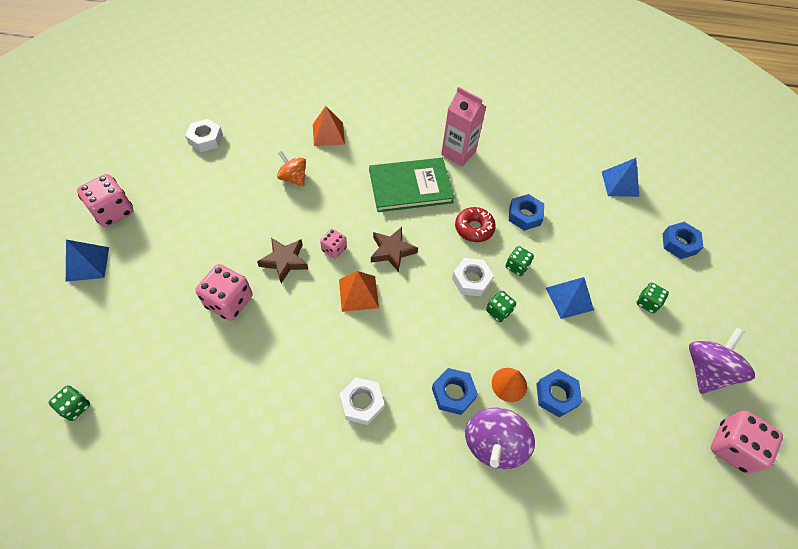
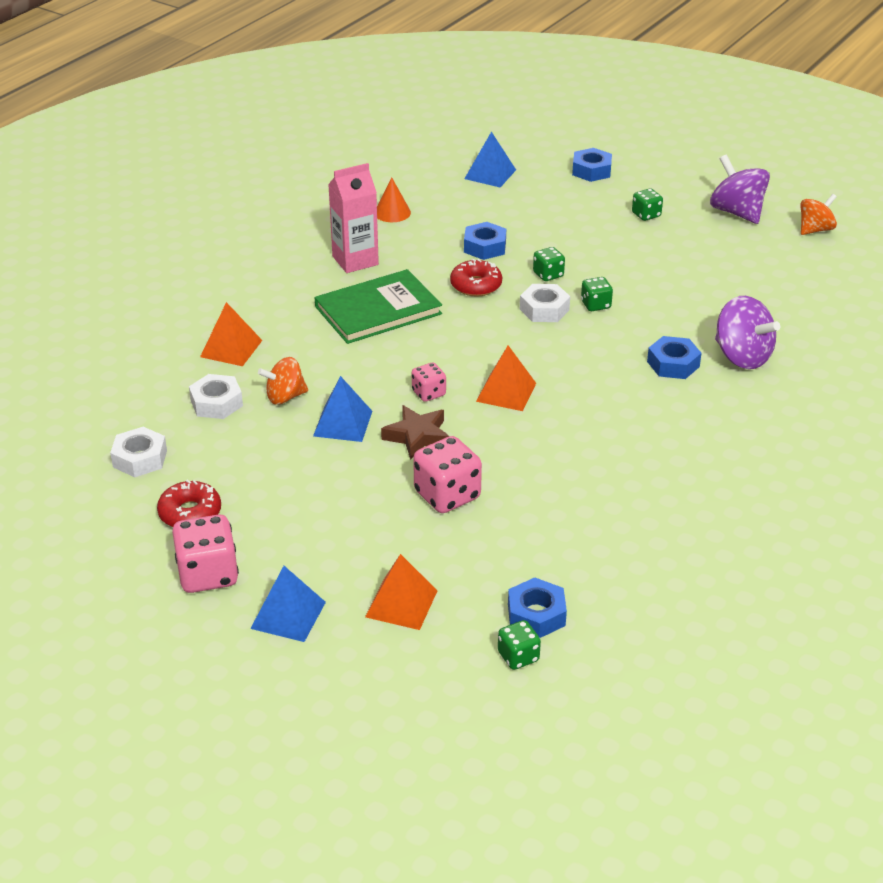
camera: 60 degrees left, 20 degrees down
white nut [339,377,384,425] -> white nut moved to [189,374,243,419]
green book [369,158,455,212] -> green book turned 45 degrees clockwise [314,269,442,344]
brown star [371,227,418,272] -> none
orange cone [492,368,527,402] -> orange cone moved to [377,177,411,222]
blue nut [536,369,582,418] -> blue nut moved to [508,577,567,638]
blue pyramid [546,277,594,319] -> blue pyramid moved to [313,376,372,442]
pink dice [711,410,783,474] -> orange spinning top [801,194,837,235]
none -> red donut [157,480,221,527]
none -> orange pyramid [365,554,437,630]

